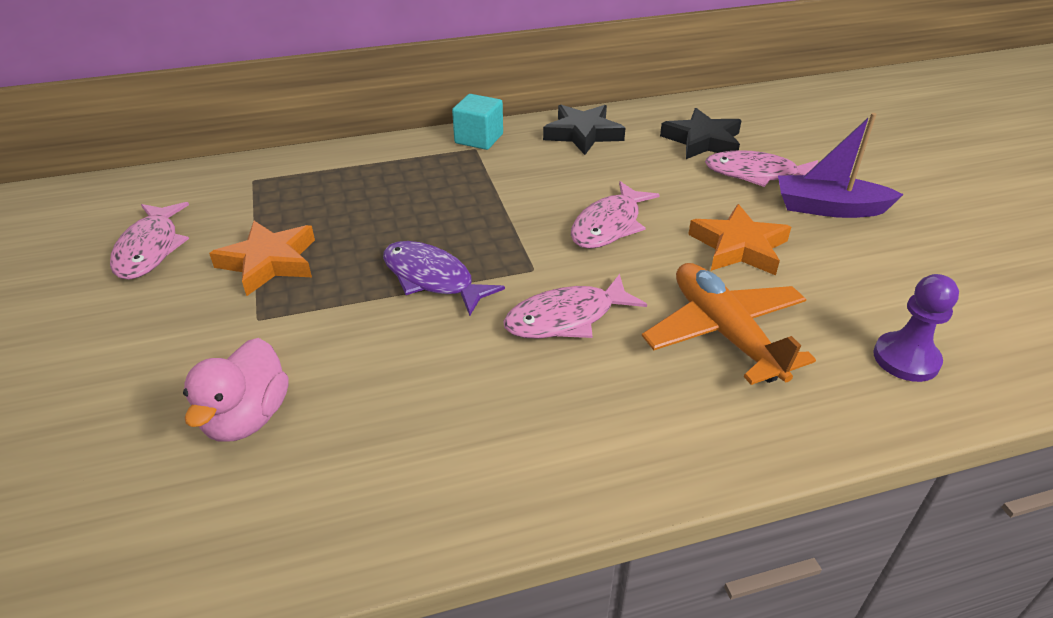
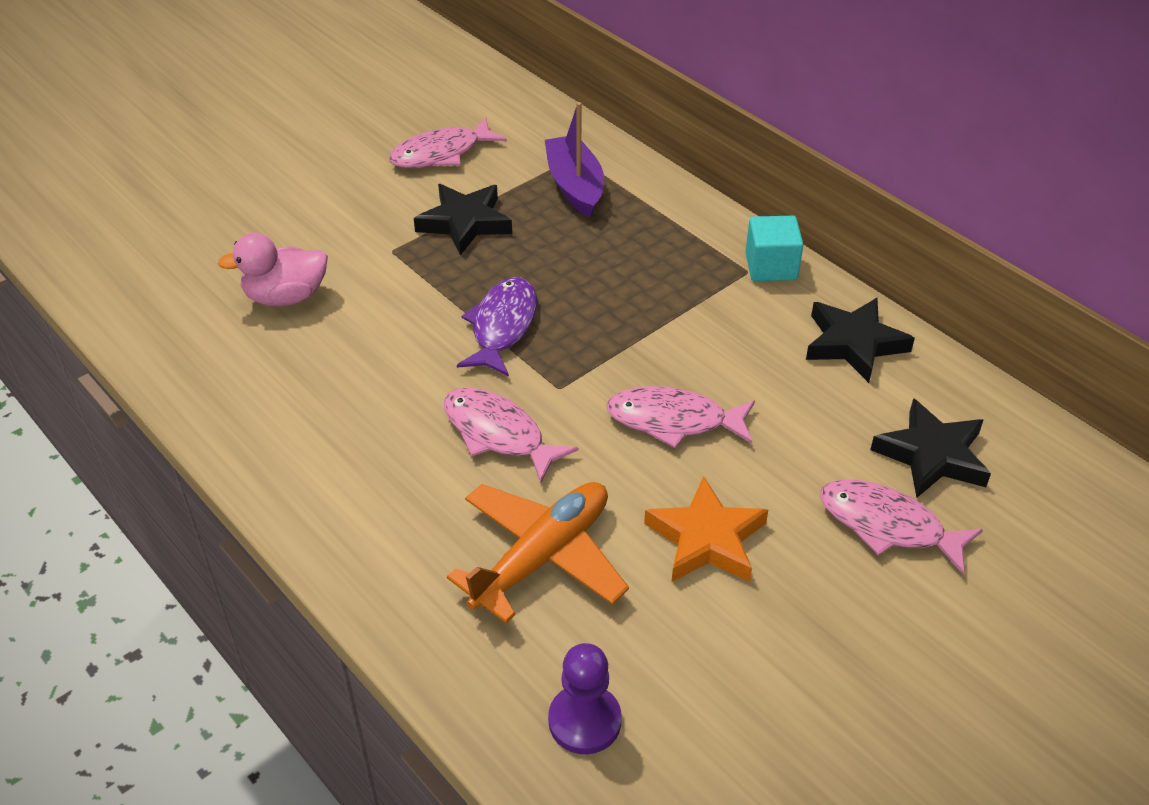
camera: 65 degrees right, 5 degrees up
orange star [209,221,315,296] -> black star [414,184,512,255]
pink fish [705,150,818,187] -> pink fish turned 45 degrees counterclockwise [820,479,983,575]
purple boat [778,113,904,218] -> purple boat moved to [545,102,604,218]

